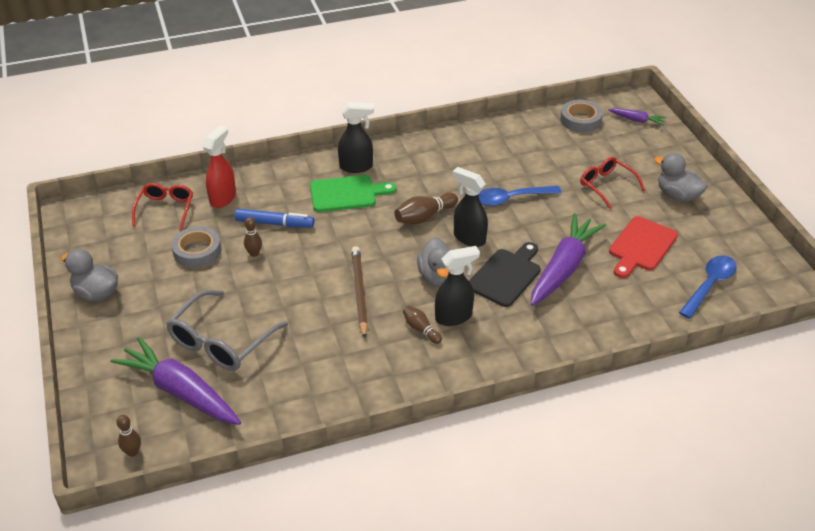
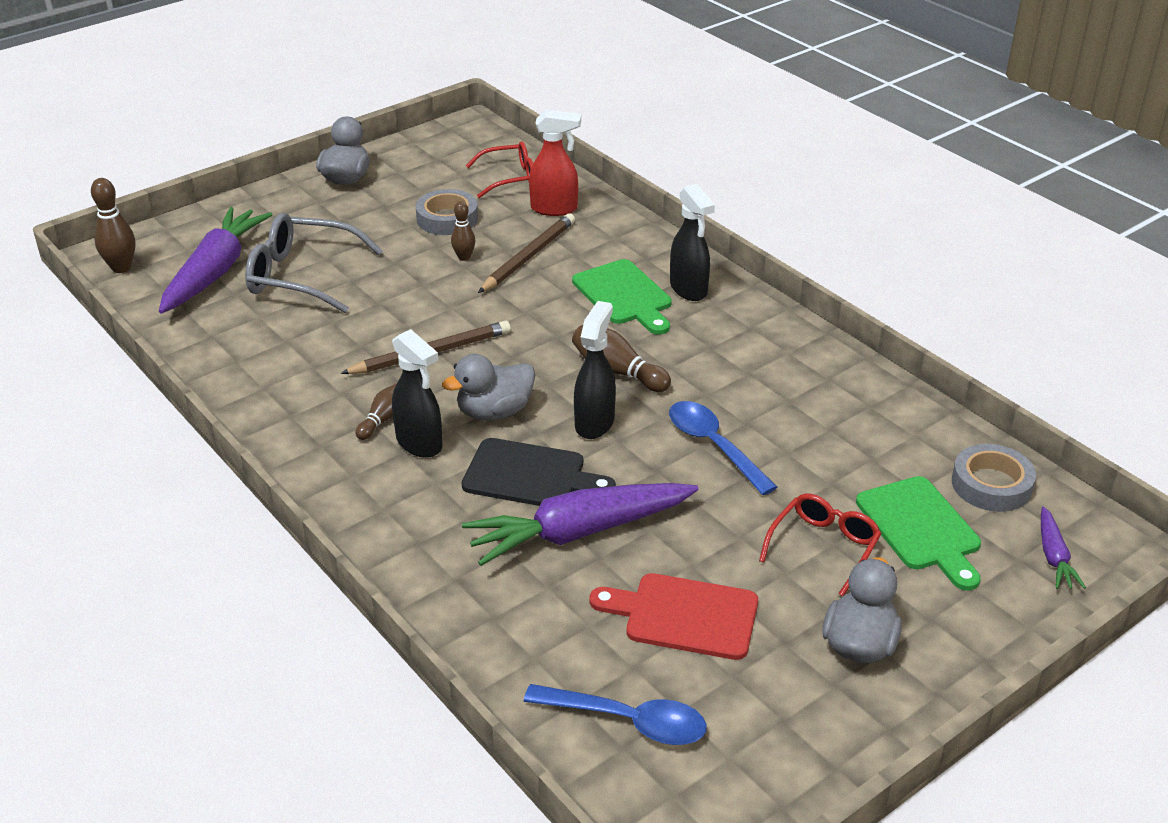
camera: 70 degrees right, 5 degrees down
brown bowling pin [116,415,141,457] -> brown bowling pin [91,178,135,273], size x1.57
blue marker [234,209,314,228] -> brown pencil [478,213,575,293]
purple carrot [531,213,606,306] -> purple carrot turned 150 degrees clockwise [462,483,699,566]
none -> green cutting board [856,476,981,591]

